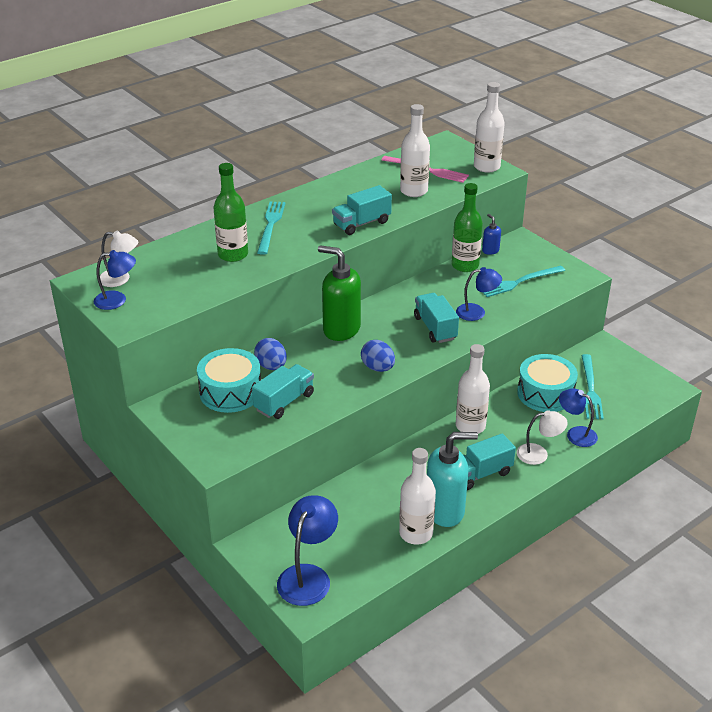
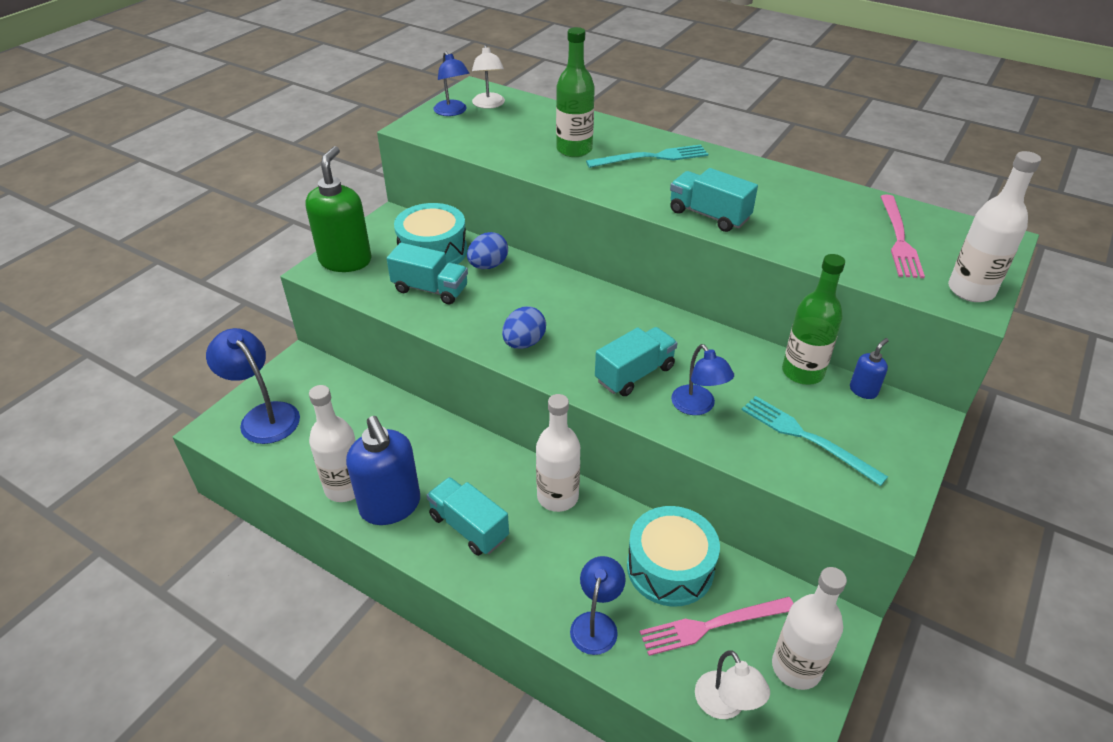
camera: 70 degrees right, 5 degrees up
blue lamp [277,495,338,606] -> blue lamp turned 135 degrees counterclockwise [206,328,300,444]
green soap dispenser [318,245,361,341] -> green soap dispenser moved to [305,146,372,272]
white bottle [400,104,430,197] -> white bottle moved to [772,567,847,690]
turquoise soap dispenser [427,432,478,527] -> blue soap dispenser [346,416,420,525]
white lamp [517,410,568,465] -> white lamp moved to [695,650,770,719]
turquoise fork [581,354,604,419] -> pink fork [640,597,794,656]

